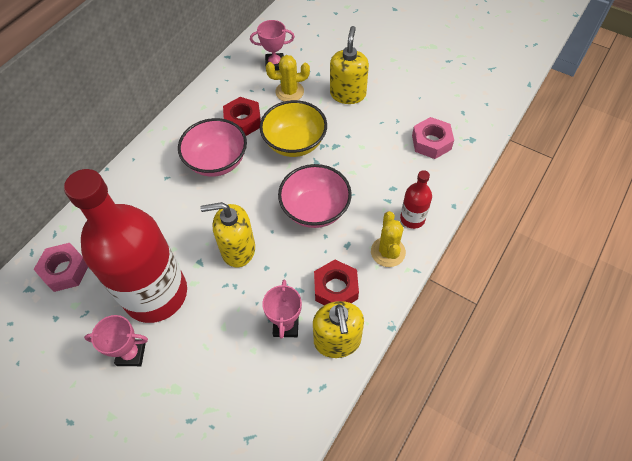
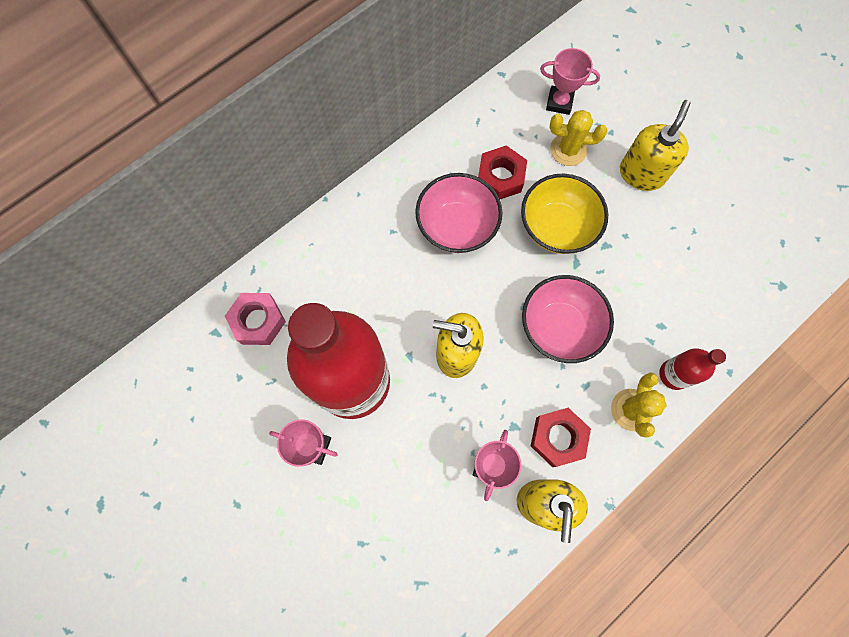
camera: 15 degrees right, 15 degrees up
pink nut [412,117,454,159] -> none

